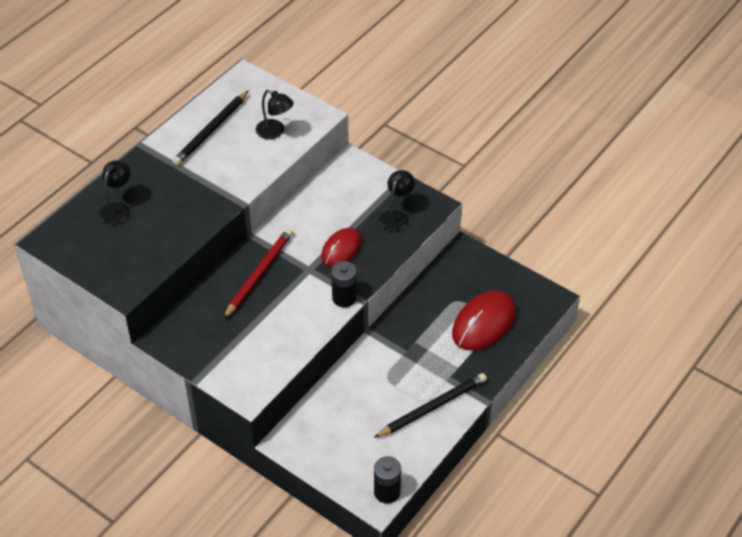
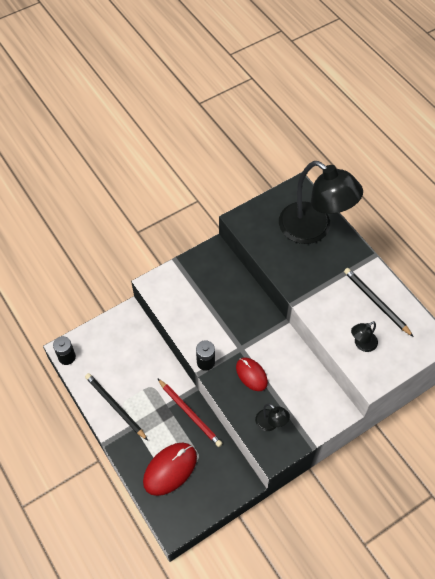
camera: 110 degrees right, 10 degrees up
black lamp [99,161,131,225] -> black lamp [279,161,363,244], size x2.43
red pencil [223,228,293,319] -> red pencil moved to [157,378,223,447]
black pencil [374,373,487,438] -> black pencil turned 150 degrees clockwise [85,373,148,441]
red mouse [452,290,516,351] -> red mouse turned 75 degrees clockwise [143,443,197,496]

